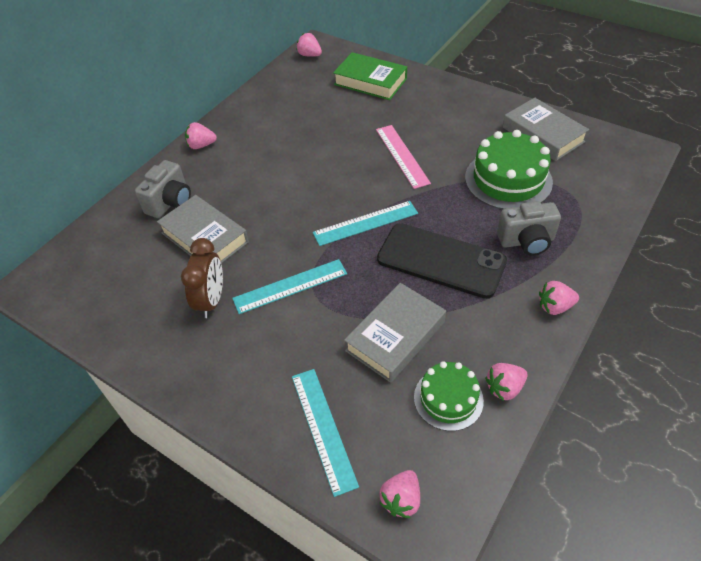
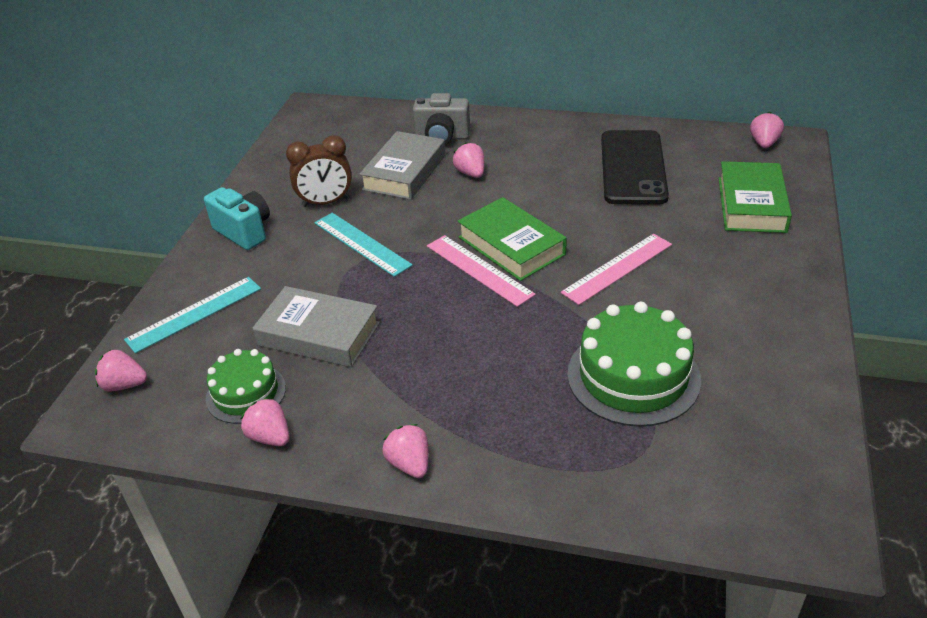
camera: 70 degrees right, 10 degrees down
pink strawberry [185,122,217,149] -> pink strawberry moved to [453,142,484,178]
turquoise ruler [313,201,418,246] -> pink ruler [427,235,536,307]
black phone [377,223,507,299] -> black phone moved to [601,130,669,205]
grey camera [497,201,561,256] -> none
grey book [503,97,589,161] -> none
none -> turquoise camera [204,187,270,250]
none -> green book [458,197,567,281]

